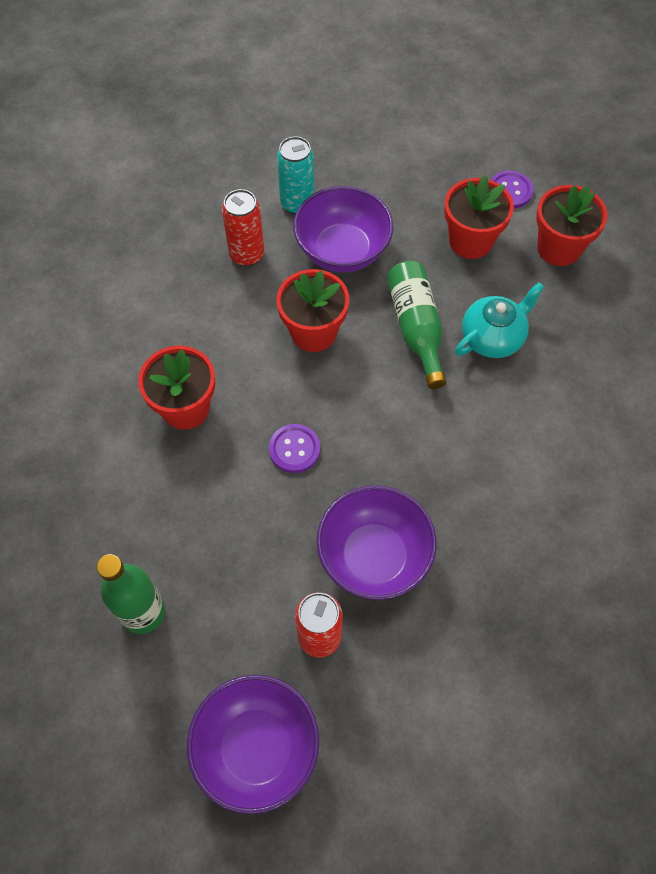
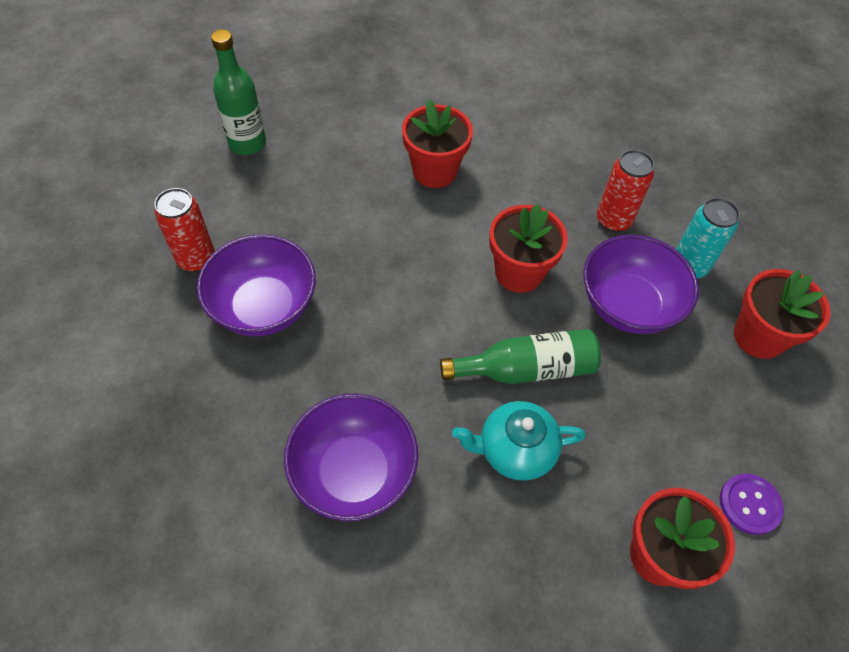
camera: 90 degrees right, 5 degrees down
purple bowl [187,675,319,814] -> purple bowl moved to [284,394,418,521]
purple button [269,424,320,473] -> none
red flower pot [444,175,514,259] -> red flower pot moved to [734,269,831,359]
turquoise teapot [455,282,544,358] -> turquoise teapot turned 120 degrees clockwise [452,401,586,481]

